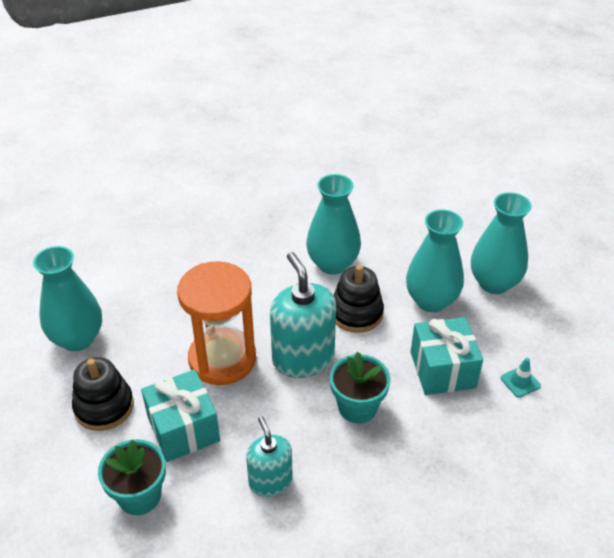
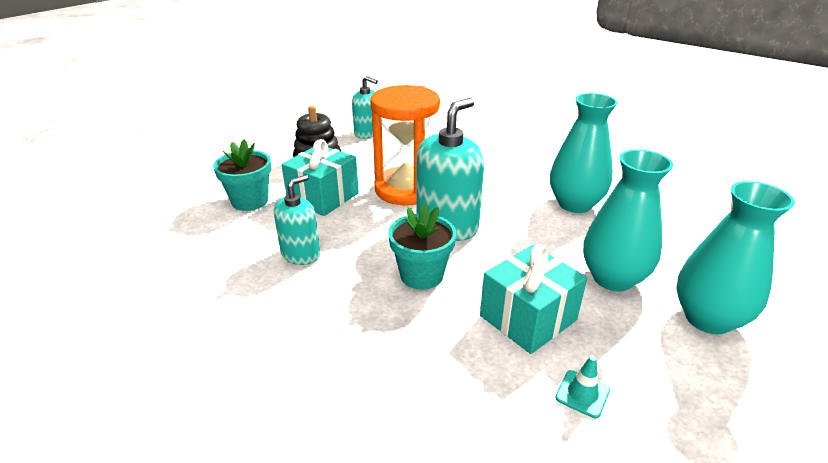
camera: 60 degrees right, 10 degrees down
turquoise vase [33,246,102,351] -> turquoise soap dispenser [352,76,378,139]
black stacking toy [334,265,384,333] -> none

